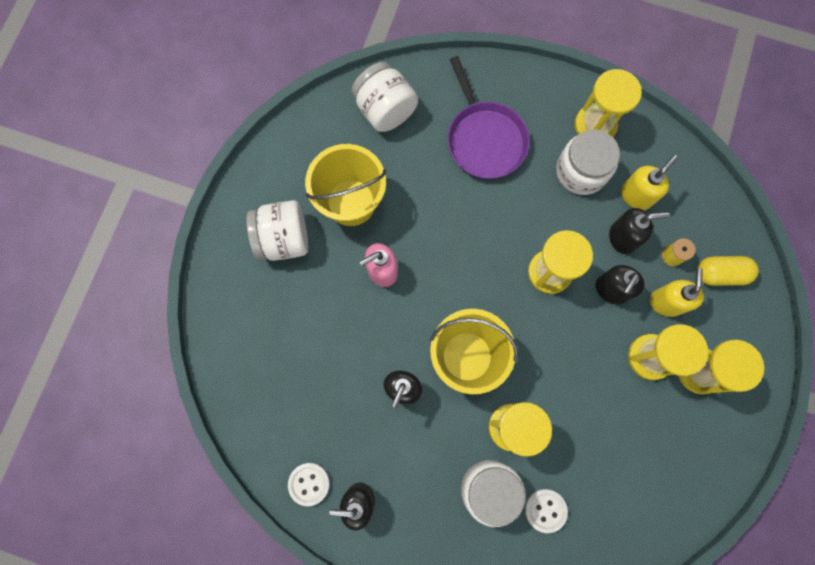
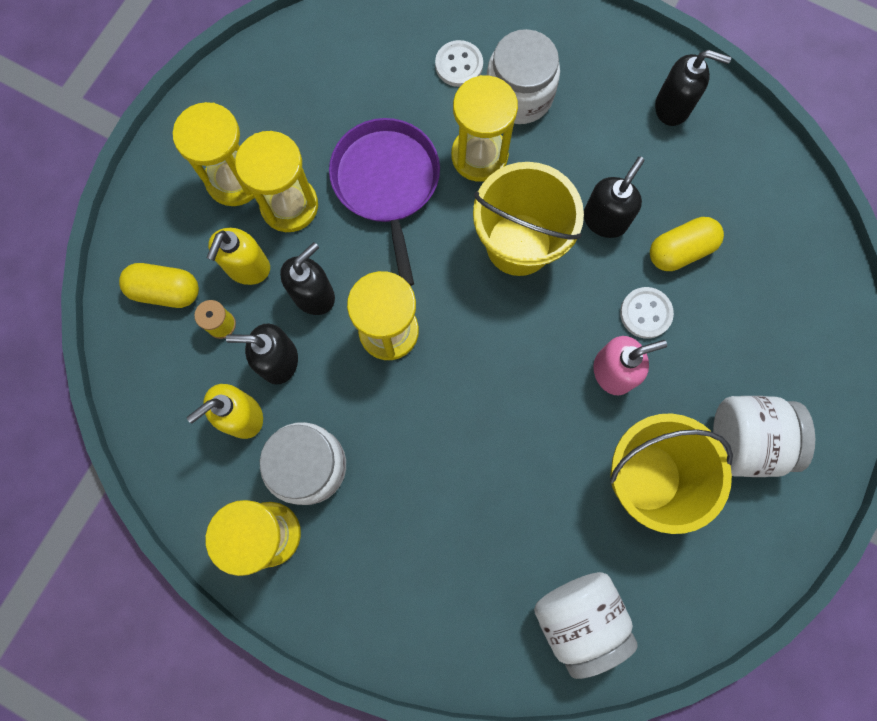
camera: 170 degrees left, 0 degrees up
white button [288,463,330,506] -> white button moved to [620,287,674,339]
purple pan [447,56,530,179] -> purple pan moved to [329,118,440,286]
none -> yellow capsule [650,217,724,271]

